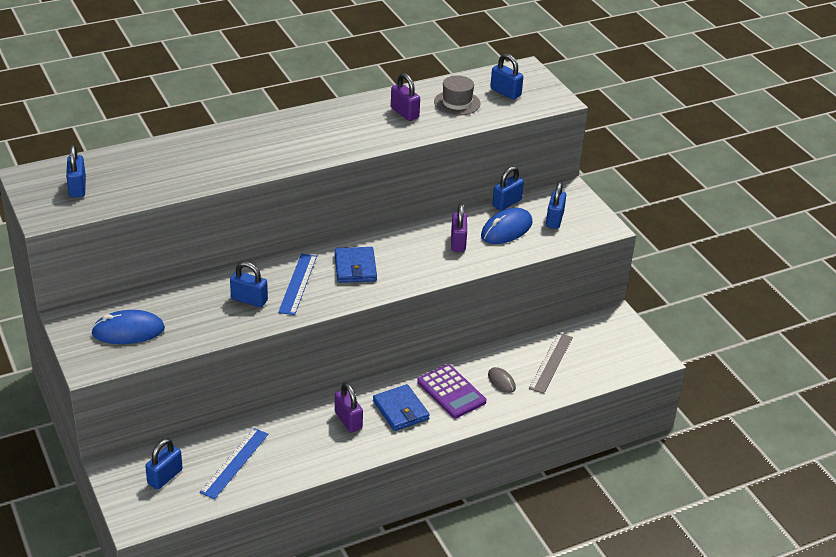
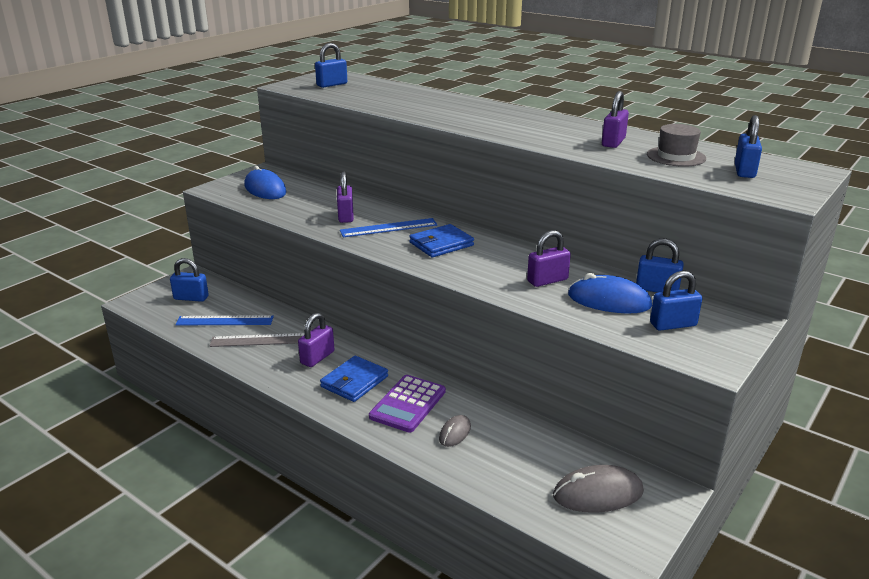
camera: 65 degrees right, 10 degrees down
blue padlock [230,261,268,307] -> purple padlock [337,172,354,223]
grey ruler [529,333,573,394] -> grey ruler moved to [210,333,305,347]
none -> grey mouse [553,465,644,513]

